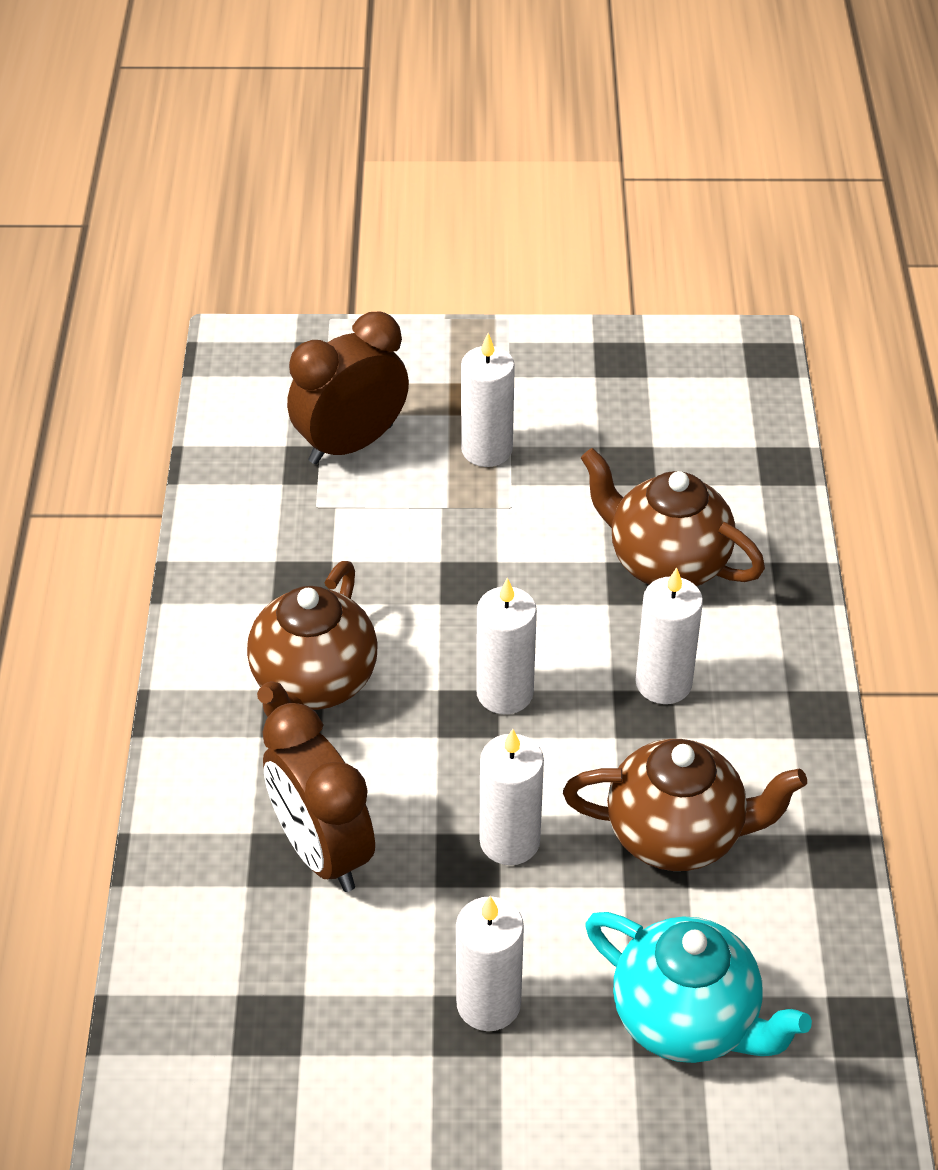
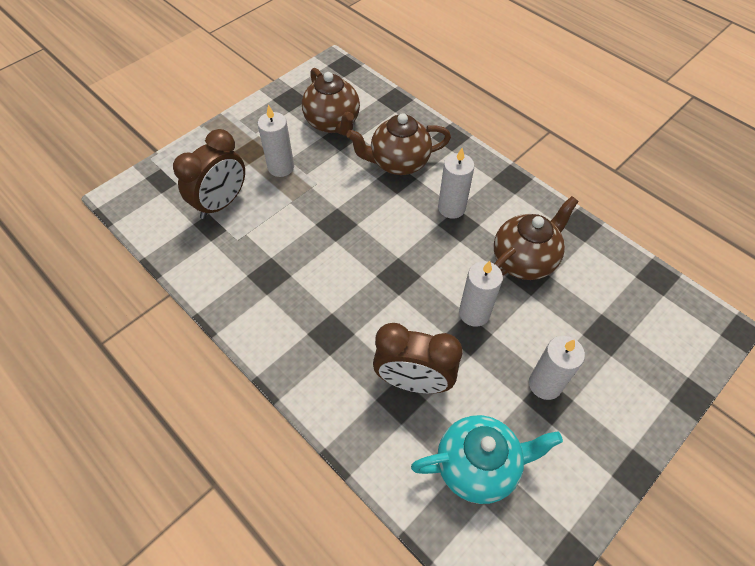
camera: 45 degrees left, 10 degrees up
brown teapot [247,561,378,717] -> brown teapot moved to [302,68,360,136]
brown clock [287,311,409,464] -> brown clock turned 150 degrees counterclockwise [173,129,245,219]
white candle [476,578,537,714] -> none
turquoise teapot [585,912,812,1063] -> turquoise teapot moved to [411,415,563,504]

